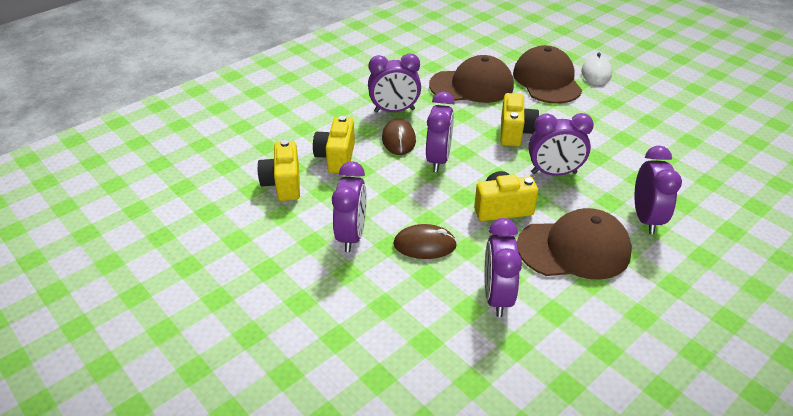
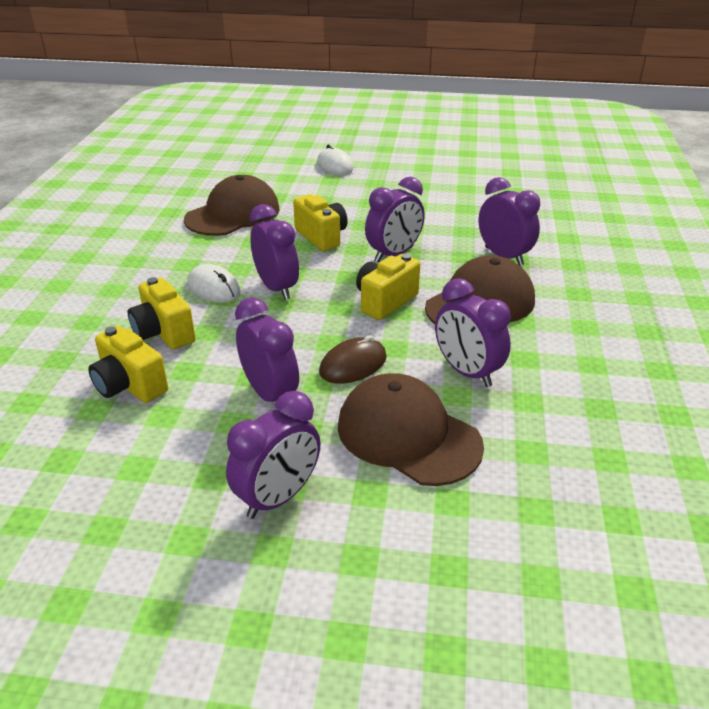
camera: 40 degrees left, 5 degrees down
purple clock [368,53,421,113] -> purple clock moved to [226,391,320,519]
brown mouse [382,118,416,155] -> white mouse [188,264,240,303]
brown cap [513,45,582,104] -> brown cap moved to [338,373,484,486]

